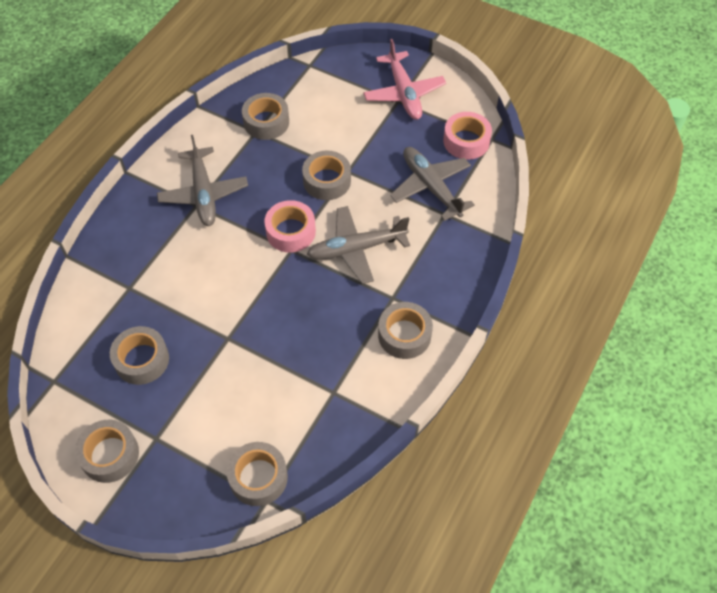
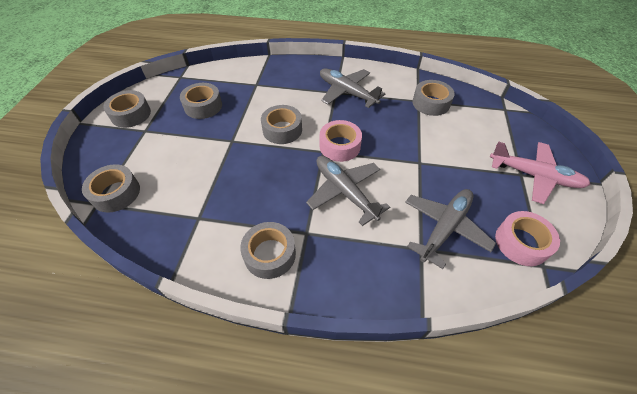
camera: 70 degrees right, 5 degrees down
grey plane [157,135,248,226] -> grey plane turned 75 degrees clockwise [320,68,385,108]
grey tape [302,151,351,200] -> grey tape moved to [261,105,302,144]
pink plane [363,39,446,120] -> pink plane turned 120 degrees counterclockwise [490,141,591,204]

